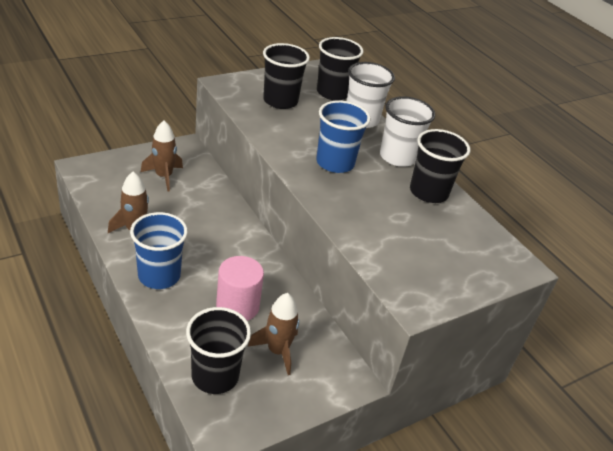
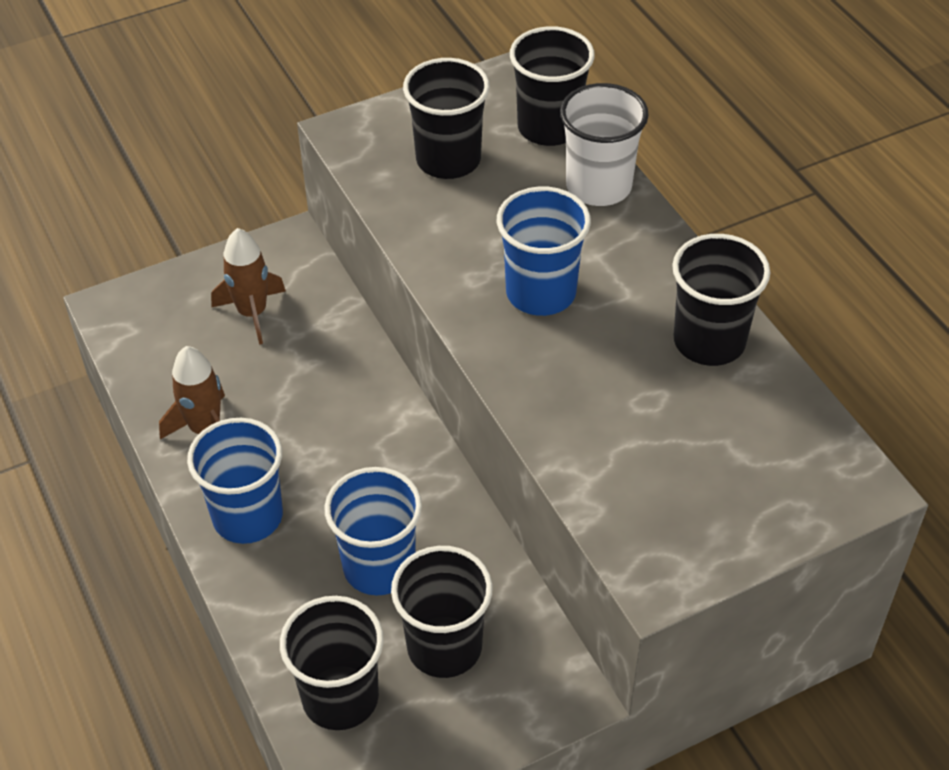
camera: 10 degrees right, 10 degrees up
pink cylinder [216,256,264,321] -> blue cup [324,467,422,595]
brown rocket [248,293,299,375] -> black cup [391,546,493,678]
white cup [380,96,435,167] -> none

